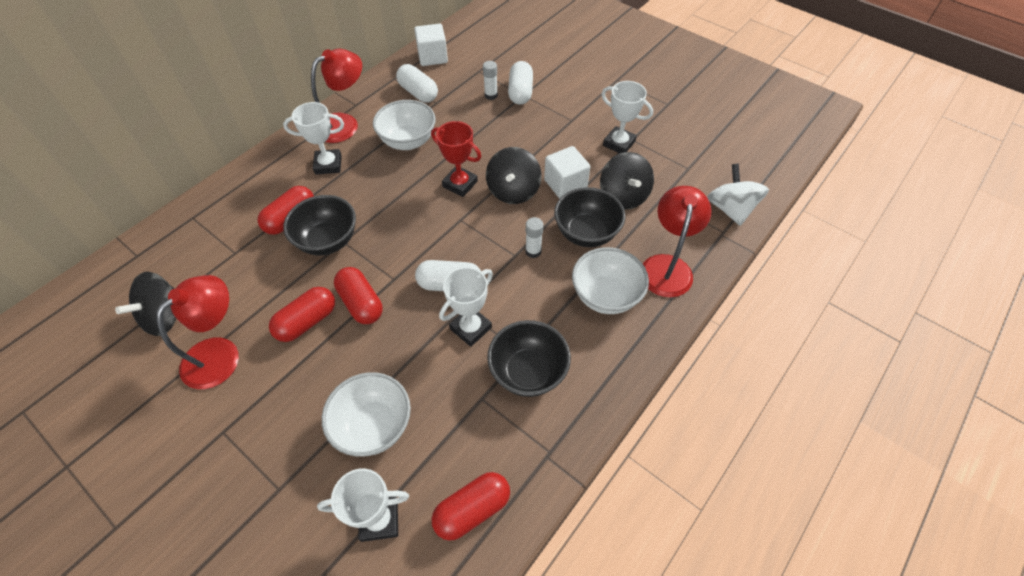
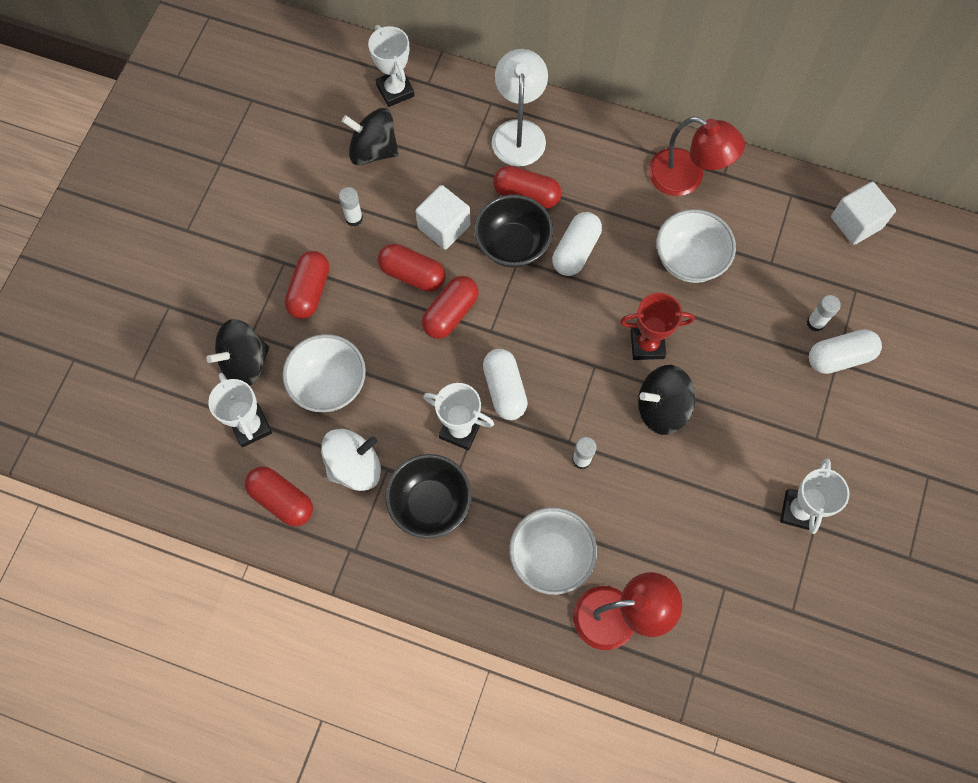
camera: 70 degrees right, 15 degrees up
red lamp [156,275,239,389] -> white glue stick [339,187,363,226]
white trophy [283,102,344,175] -> white trophy moved to [368,25,415,107]
white capsule [396,64,438,102] -> white capsule moved to [552,212,602,276]
red trophy [431,121,481,197] -> red trophy turned 75 degrees clockwise [620,293,695,360]
white cube [544,146,591,199] -> white cube moved to [416,185,470,250]
black bowl [554,187,625,247] -> none
black spinning top [600,152,654,210] -> black spinning top moved to [207,319,269,386]
white spinning top [707,163,769,226] -> white spinning top moved to [321,429,381,491]
none -> red capsule [285,251,329,319]
none -> white lamp [492,49,548,166]

